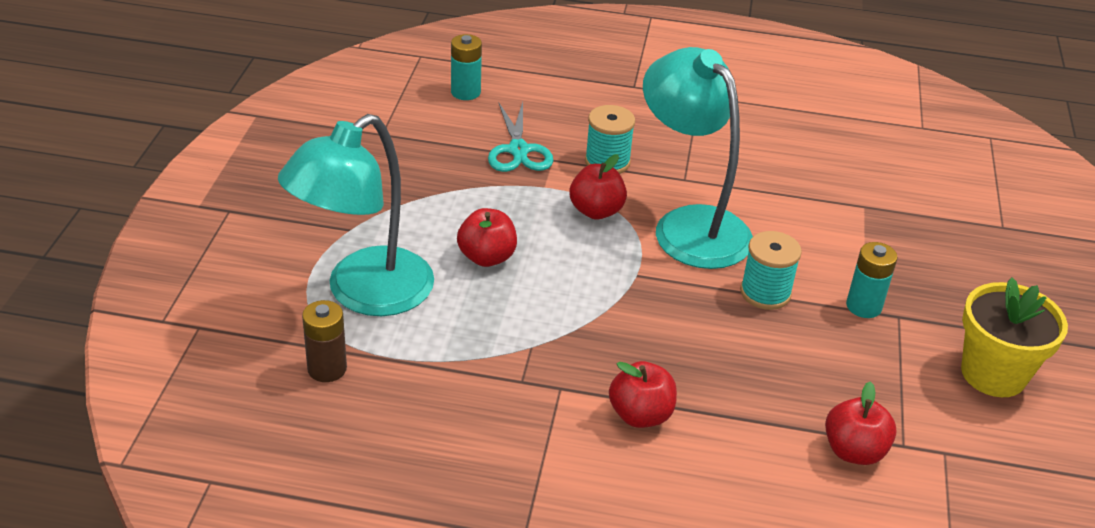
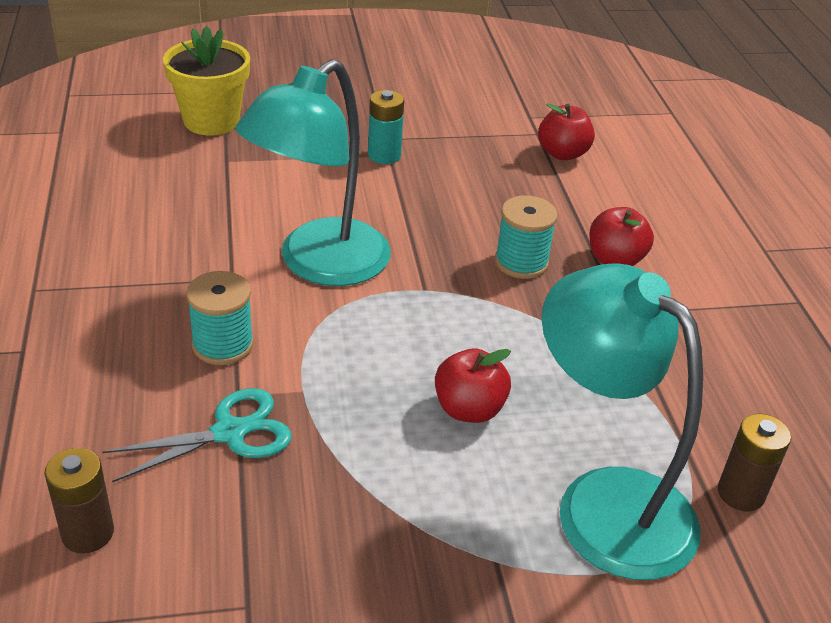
camera: 110 degrees left, 0 degrees up
turquoise lamp [278,114,434,316] -> turquoise lamp turned 150 degrees counterclockwise [542,264,703,580]
turquoise battery [451,34,482,100] -> brown battery [44,448,114,553]
red apple [570,154,627,219] -> none
turquoise spool [740,231,802,310] -> turquoise spool moved to [495,195,558,279]
yellow flower pot [961,278,1068,397] -> yellow flower pot moved to [163,26,250,136]

